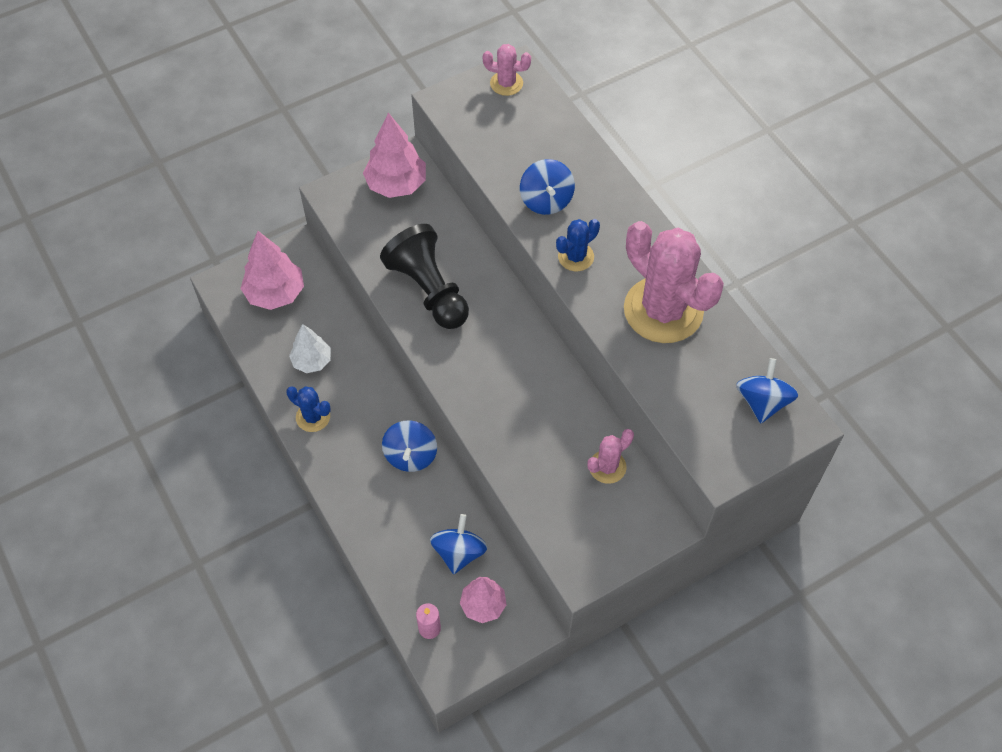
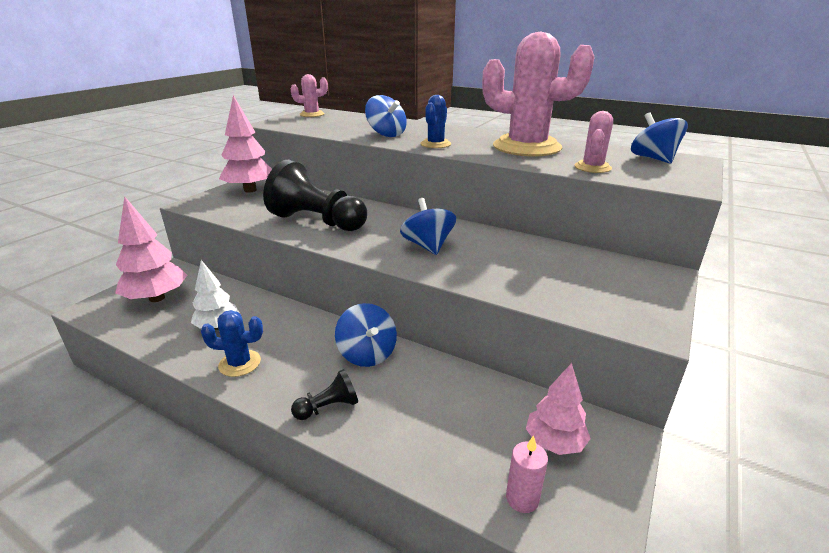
camera: 30 degrees left, 30 degrees down
blue spinning top [430,514,487,574] -> blue spinning top moved to [400,198,456,255]
pink cactus [587,429,634,484] -> pink cactus moved to [574,111,613,173]
none -> black pawn [291,369,358,420]

